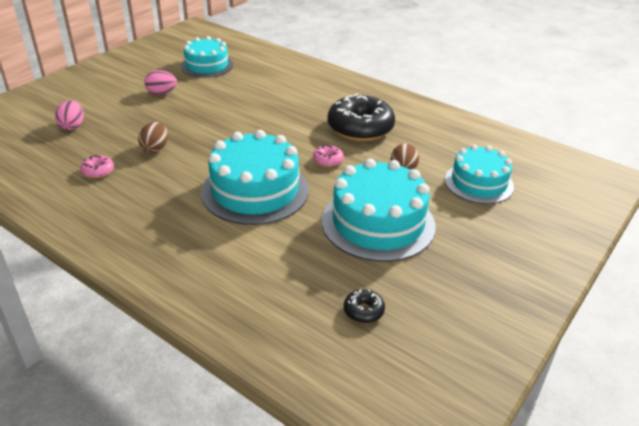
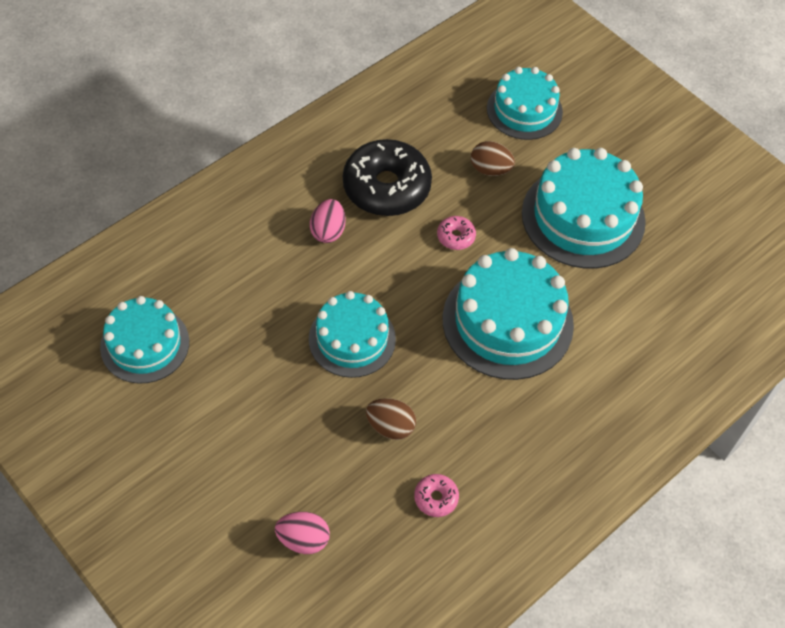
camera: 80 degrees left, 20 degrees up
pink egg [144,70,177,95] -> pink egg moved to [310,199,346,243]
black donut [344,289,385,323] -> none
none -> turquoise cake [309,291,396,378]

